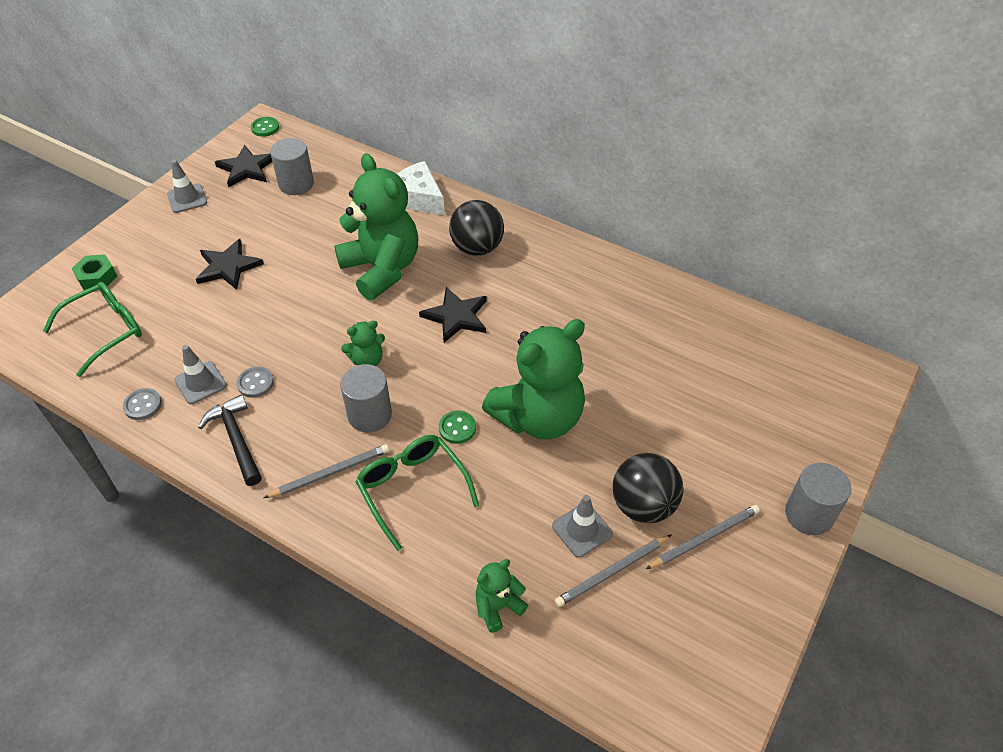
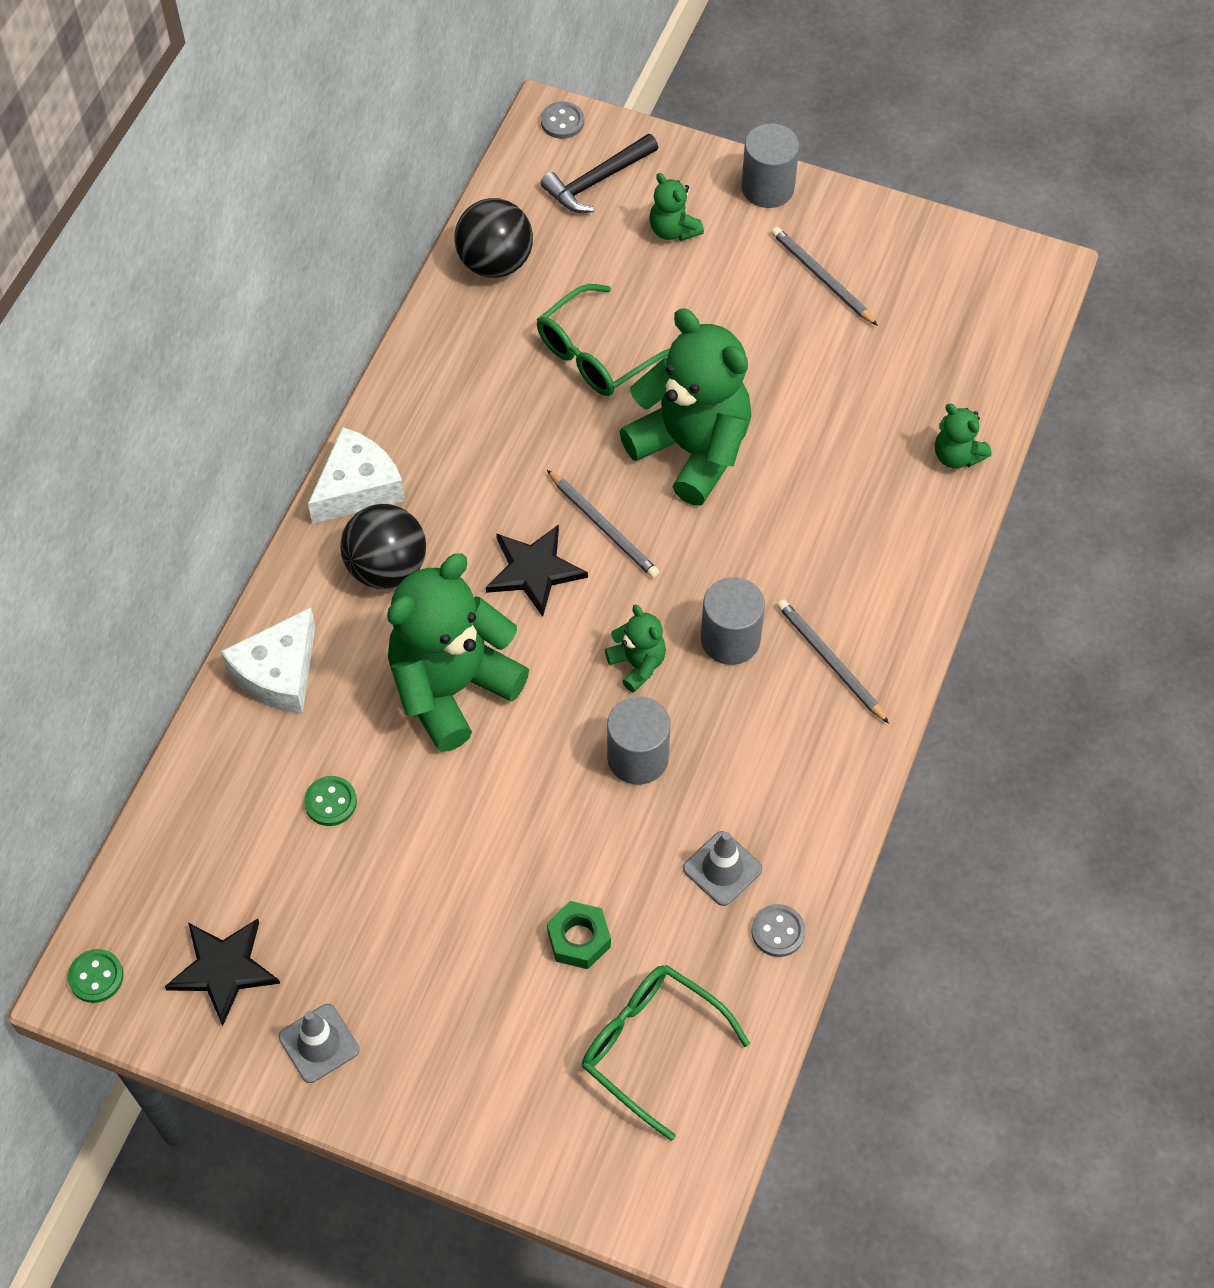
camera: 100 degrees left, 10 degrees up
green nut [72,254,117,290] -> green nut moved to [547,901,611,969]
black star [196,239,264,290] -> none
black hammer [198,395,262,486] -> black hammer moved to [540,134,658,213]
grey button [237,367,274,398] -> grey button moved to [541,102,584,139]
grey cylinder [270,138,314,195] -> grey cylinder moved to [607,696,671,785]
green glasses [355,435,479,551] -> green glasses moved to [537,284,670,396]
green button [439,411,476,444] -> green button moved to [304,776,357,826]
grey traffic cone [552,495,613,558] -> none
grey pencil [555,534,672,607] -> grey pencil moved to [547,470,659,578]
black ball [613,453,683,523] -> black ball moved to [455,198,533,278]
none -> white cheese [308,427,405,524]
none -> green teddy bear [649,173,704,241]

